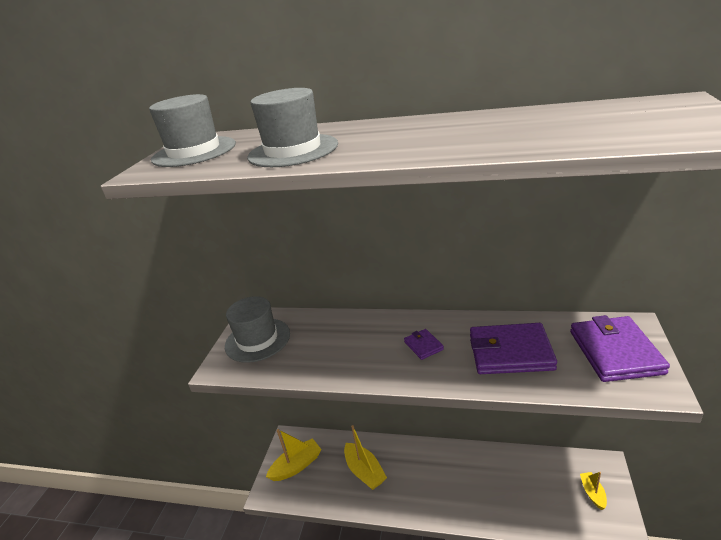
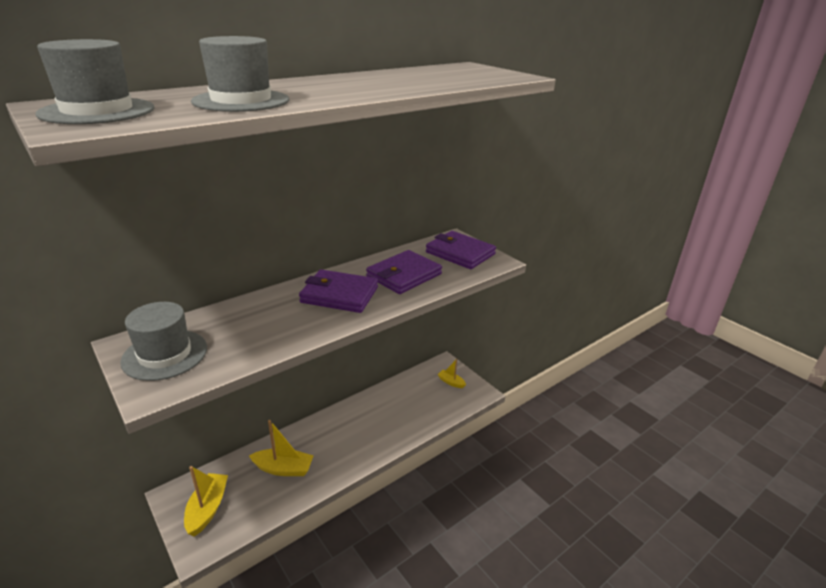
camera: 55 degrees left, 0 degrees up
purple wallet [404,329,444,360] -> purple wallet [299,269,378,313], size x2.12

